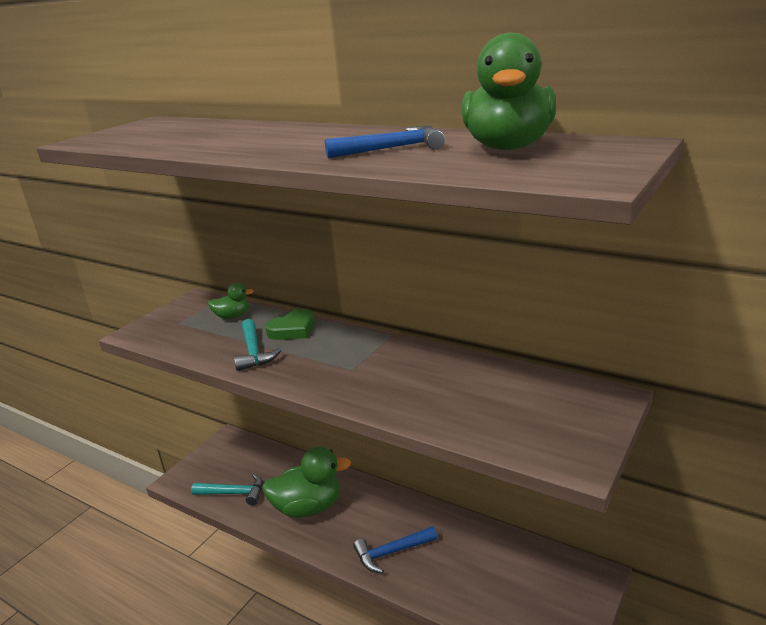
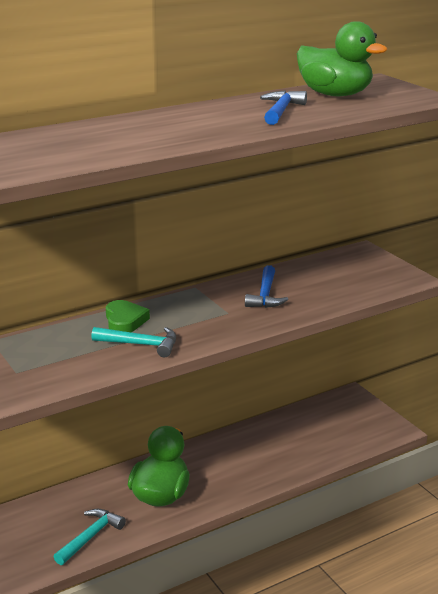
camera: 65 degrees left, 0 degrees up
green duck [208,283,254,319] -> none
blue hammer [353,526,437,574] -> blue hammer moved to [245,265,288,308]

